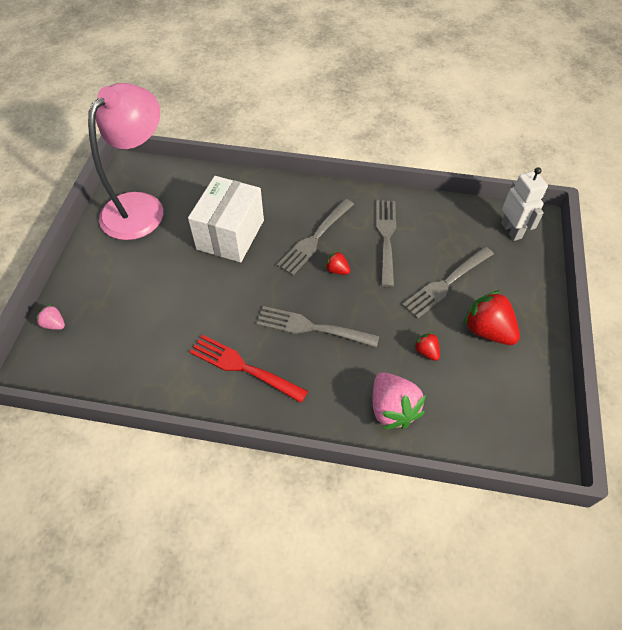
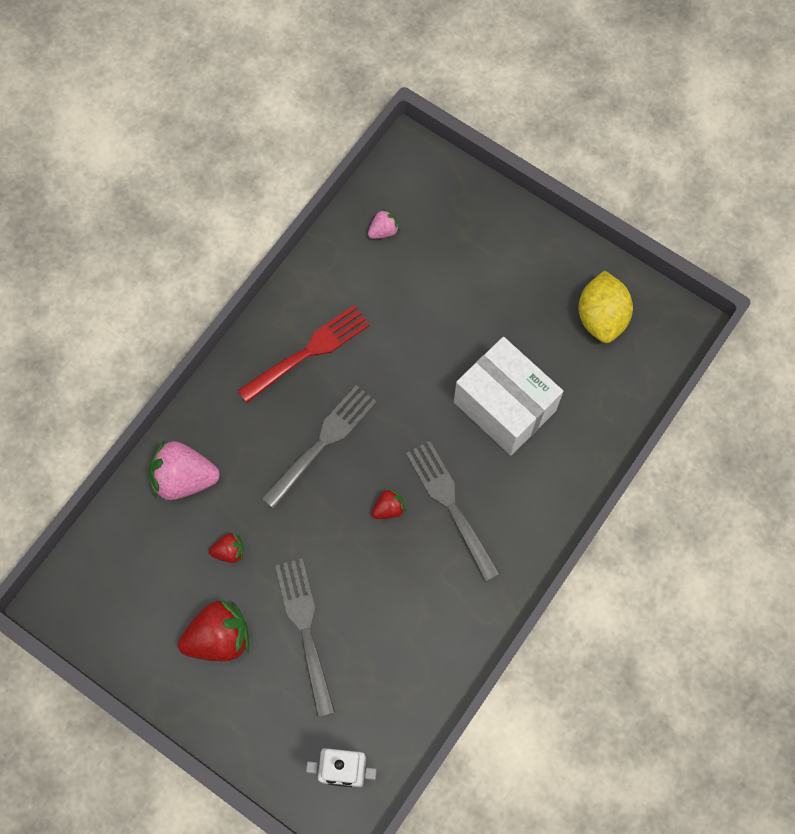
camera: 115 degrees right, 15 degrees up
pink strawberry [35,304,65,330] -> pink strawberry moved to [368,208,400,239]
pink lamp [88,83,163,240] -> yellow lemon [578,270,633,343]
grey fork [376,200,396,287] -> none

